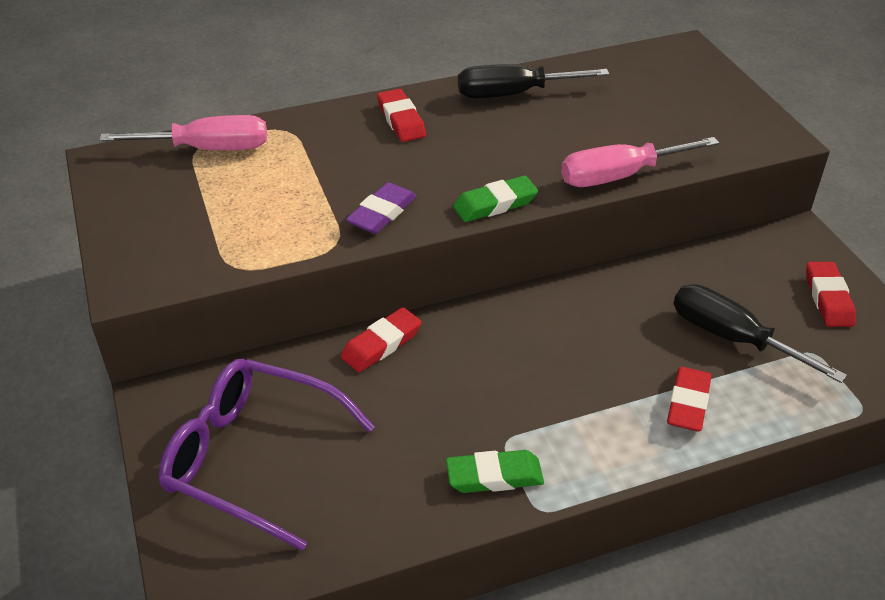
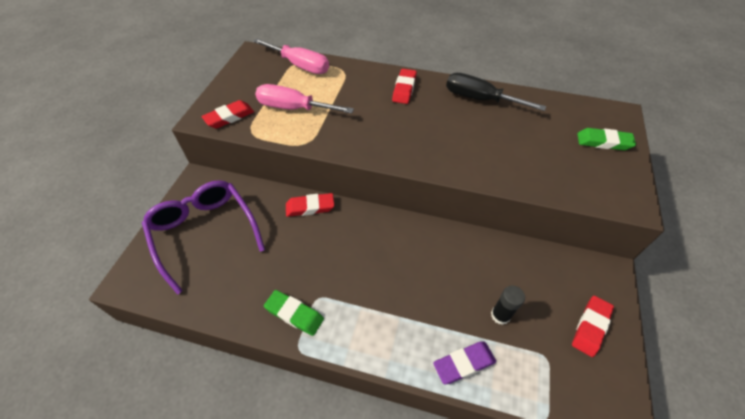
camera: 35 degrees right, 10 degrees up
purple eraser [346,182,417,234] -> purple eraser moved to [433,341,496,384]
green eraser [453,176,538,222] -> green eraser moved to [577,128,636,150]
pink screwdriver [561,137,719,187] -> pink screwdriver moved to [255,84,354,113]
red eraser [667,367,712,431] -> red eraser moved to [201,100,254,129]
black screwdriver [674,284,847,383] -> black glue stick [491,286,525,325]

